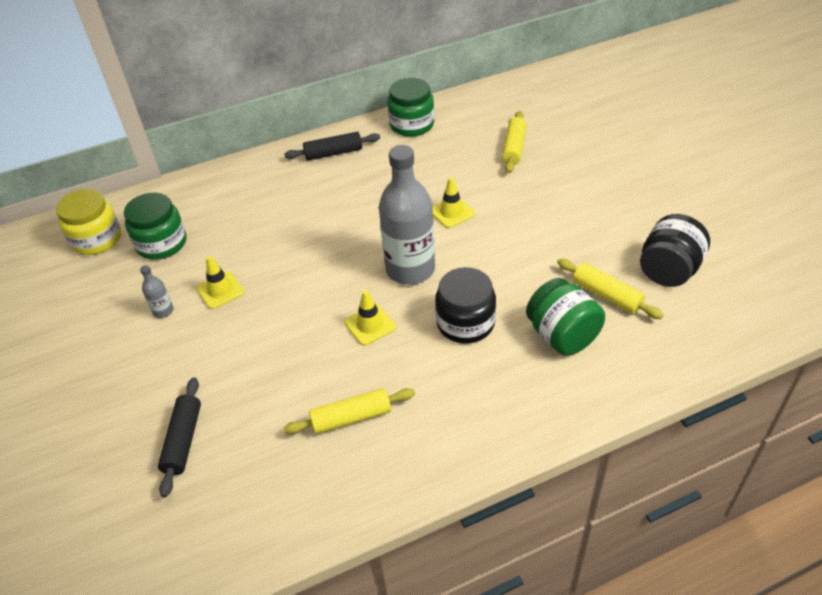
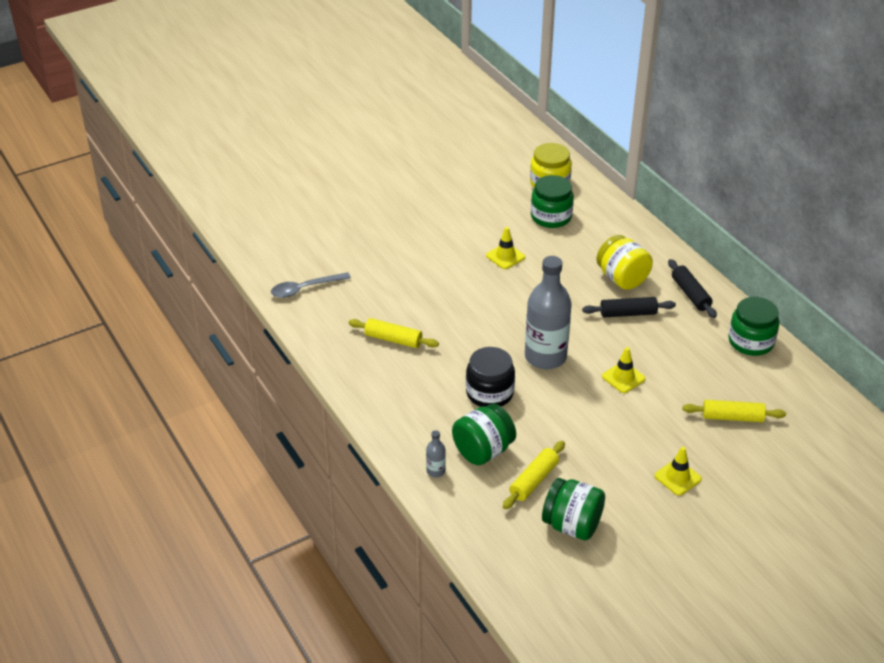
camera: 80 degrees right, 5 degrees down
grey bottle [140,265,174,318] -> grey bottle moved to [426,430,446,477]
black rolling pin [158,377,201,497] -> black rolling pin moved to [582,297,676,318]
yellow rolling pin [284,388,415,434] -> yellow rolling pin turned 45 degrees counterclockwise [349,318,439,348]
yellow traffic cone [344,290,396,346] -> yellow traffic cone moved to [655,447,702,496]
black jar [640,214,710,287] -> green jar [542,478,605,540]
none -> grey spoon [271,272,351,298]
none -> yellow jar [596,235,653,290]

